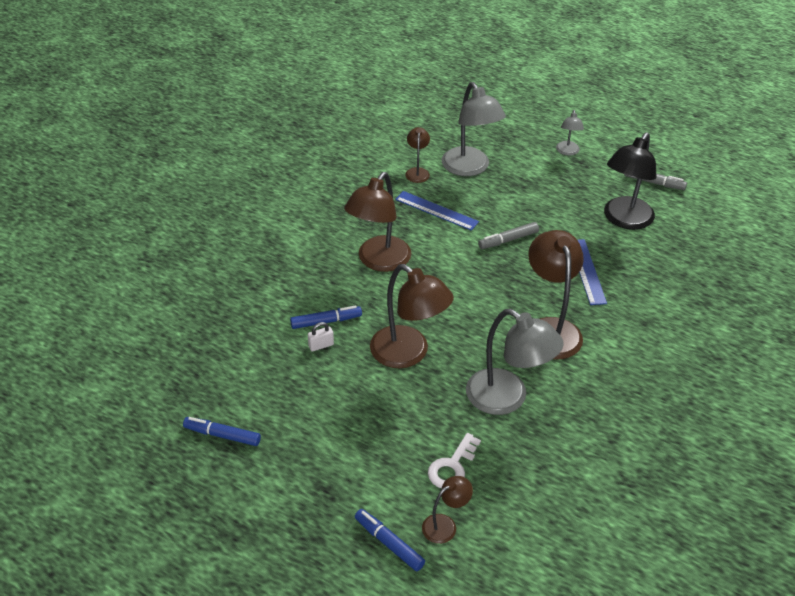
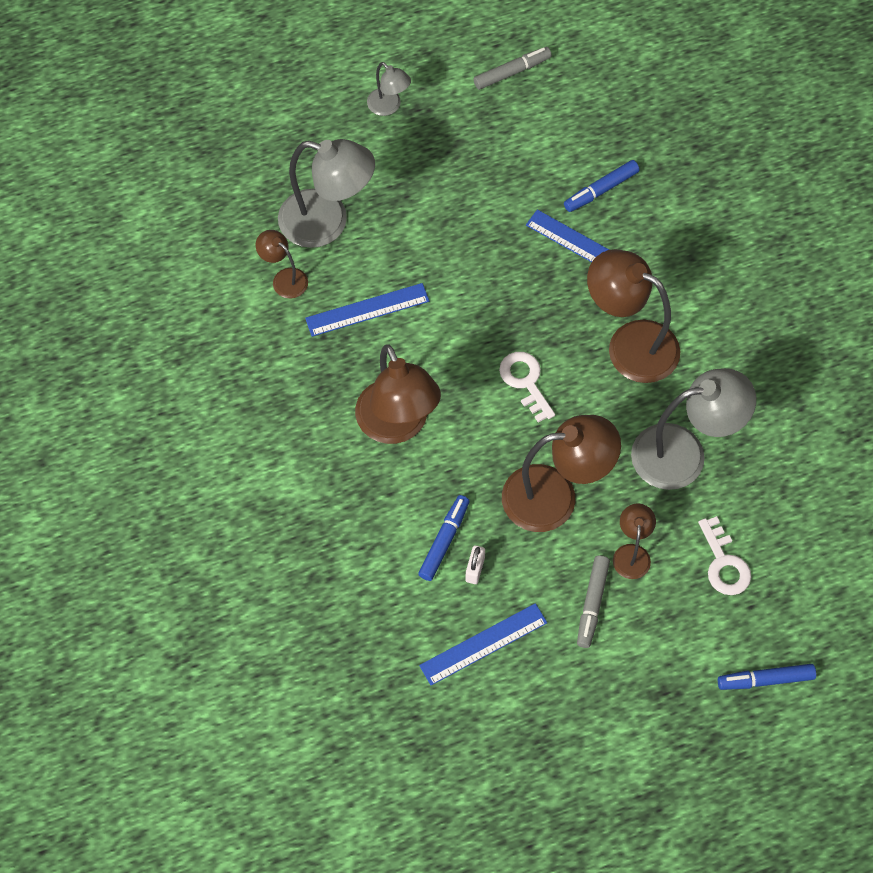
camera: 50 degrees left, 20 degrees up
blue marker [183,417,261,446] -> blue marker moved to [564,160,639,212]
brown lamp [422,476,473,544] -> brown lamp moved to [613,504,656,579]
grey marker [478,222,539,249] -> grey marker moved to [577,556,610,648]
black lamp [604,132,657,230] -> none
none -> blue ruler [419,603,547,685]
none -> white key [499,352,555,423]

